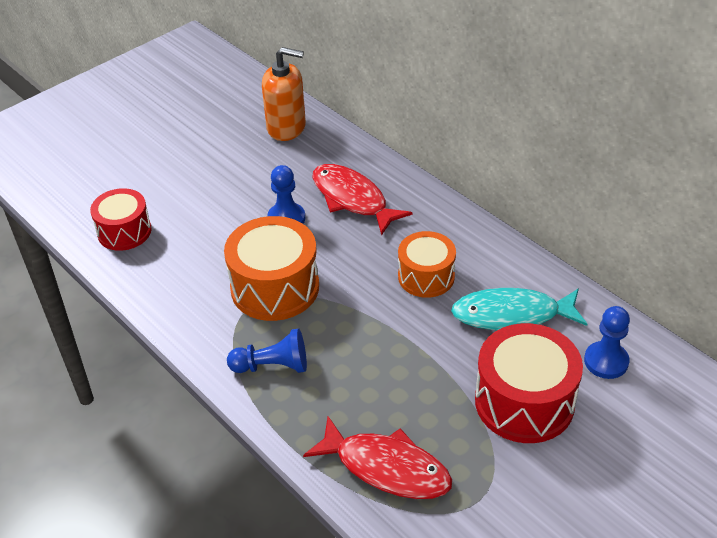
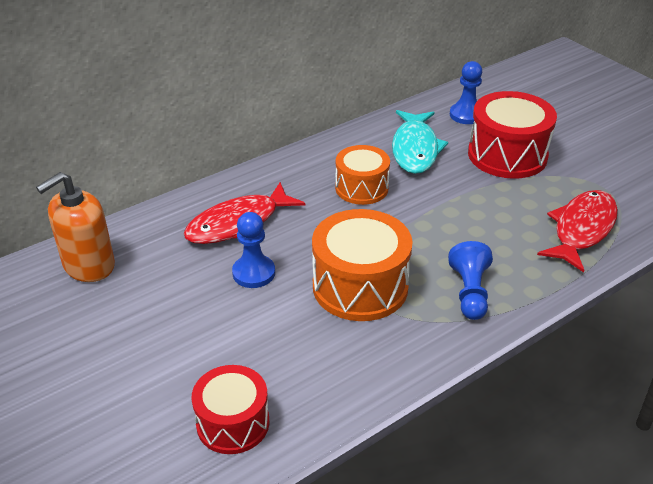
camera: 85 degrees left, 5 degrees down
orange soap dispenser [262,47,306,141] -> orange soap dispenser turned 150 degrees counterclockwise [36,172,115,282]

